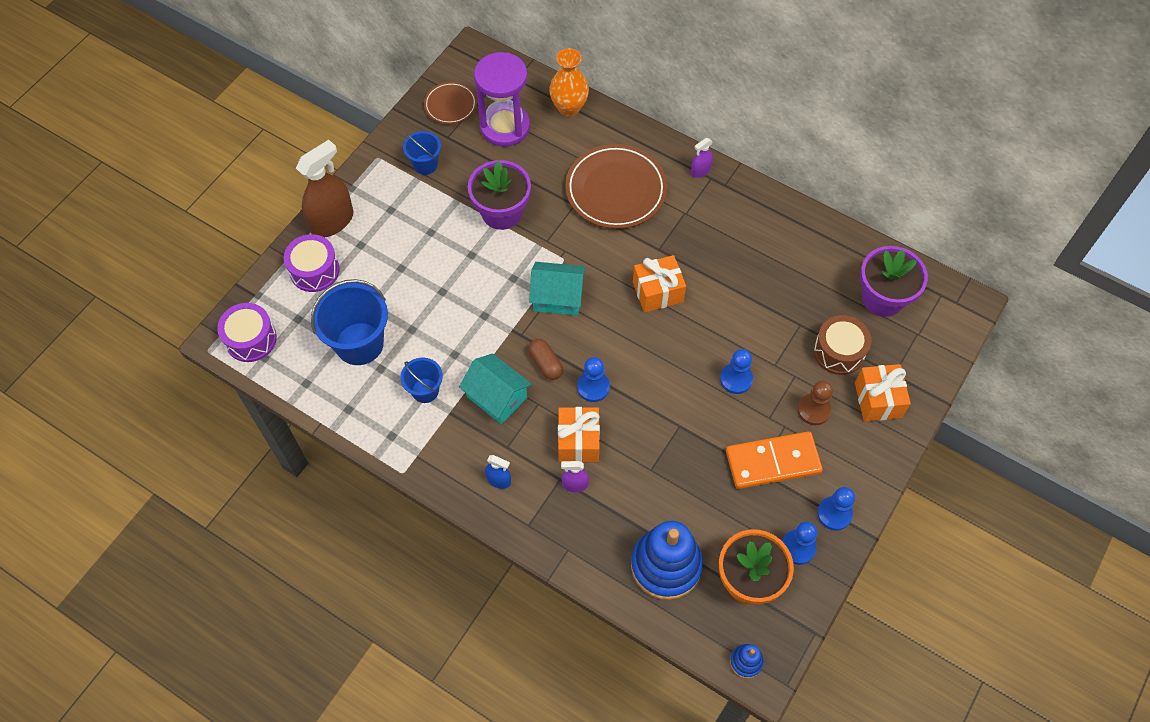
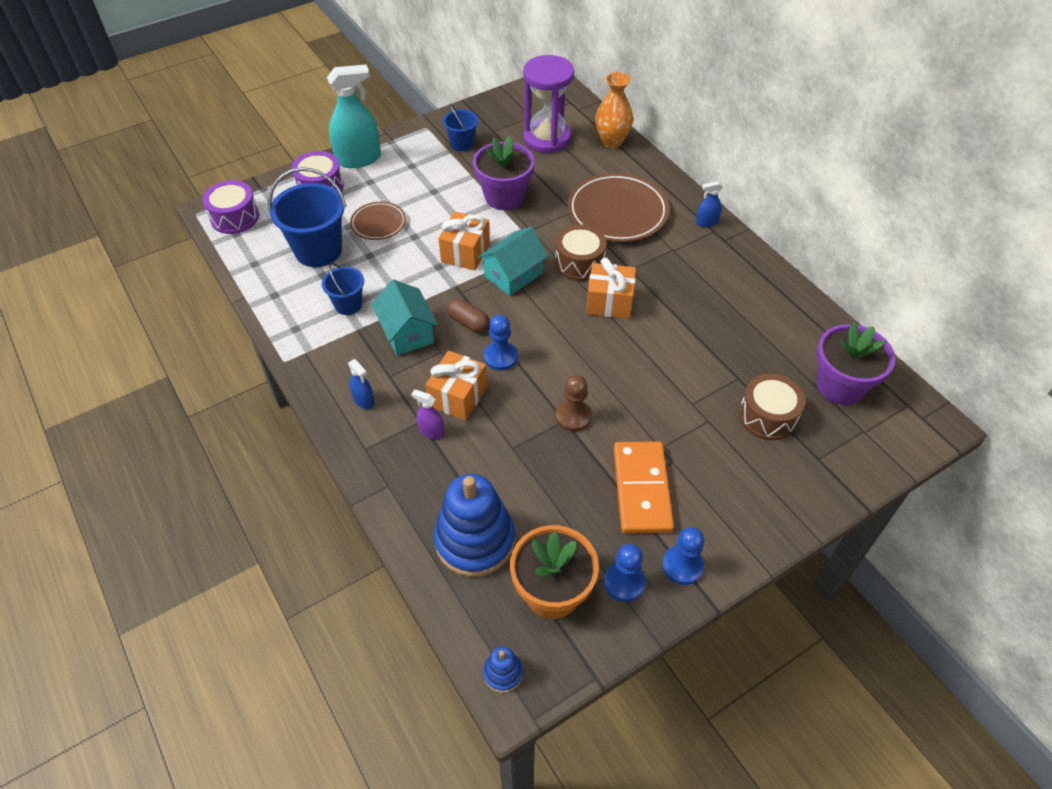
camera: 25 degrees right, 10 degrees down
brown spray bottle [296,140,353,238] -> turquoise spray bottle [327,64,381,168]
brown plate [424,82,477,124] -> brown plate moved to [350,202,406,240]
brown capsule [528,339,563,380] -> brown capsule turned 45 degrees counterclockwise [447,298,490,333]
turquoise house [529,262,586,315] -> turquoise house turned 75 degrees counterclockwise [478,227,548,296]
purple spray bottle [691,138,713,178] -> blue spray bottle [696,181,723,227]
blue pawn [720,349,753,394] -> none
orange domino [726,431,823,489] -> orange domino turned 75 degrees clockwise [614,441,674,534]
brown pawn [798,380,833,425] -> brown pawn moved to [556,375,592,432]
orange gift [855,364,911,421] -> orange gift moved to [438,211,490,270]
none -> brown drum [555,224,607,281]

